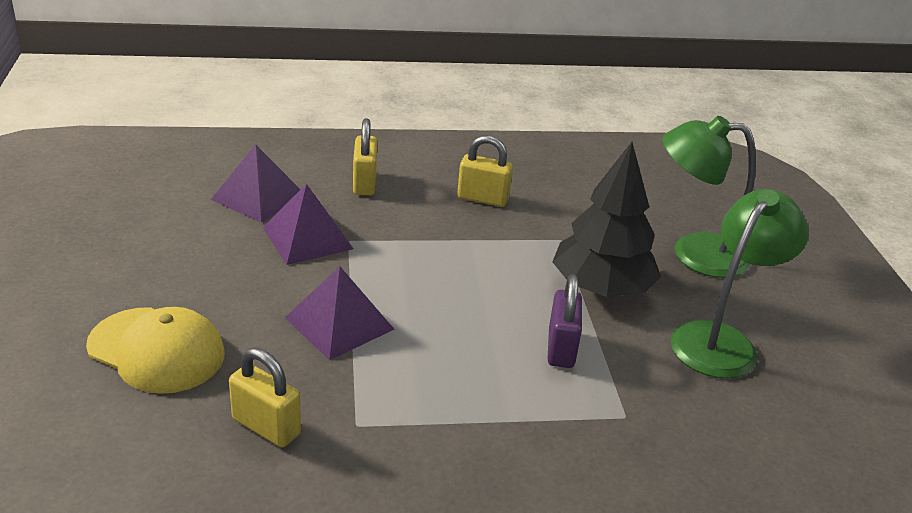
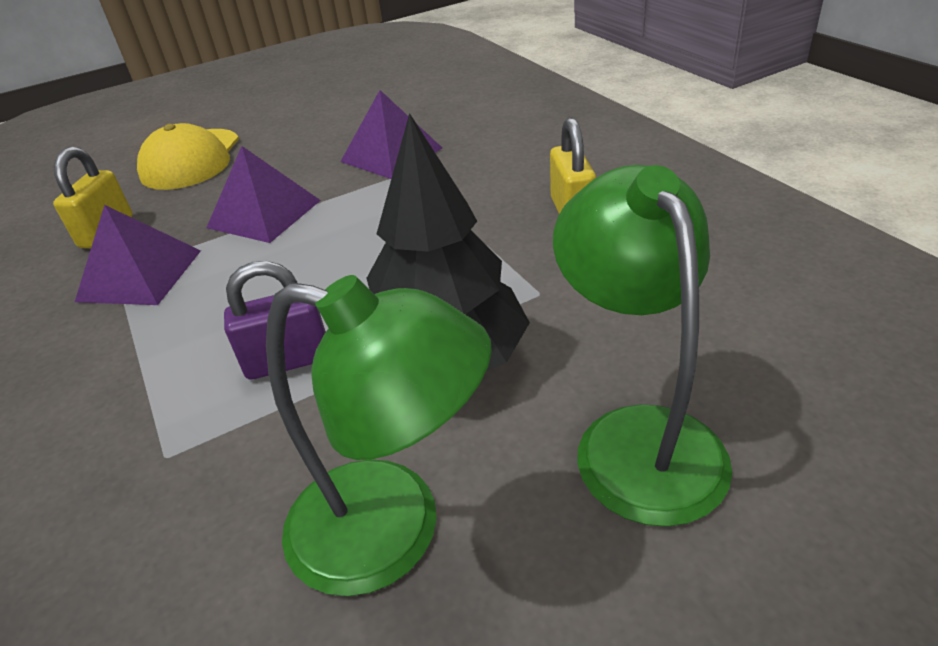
camera: 75 degrees right, 5 degrees up
purple pyramid [211,144,301,223] -> purple pyramid moved to [75,205,201,305]
yellow padlock [353,118,377,195] -> none

